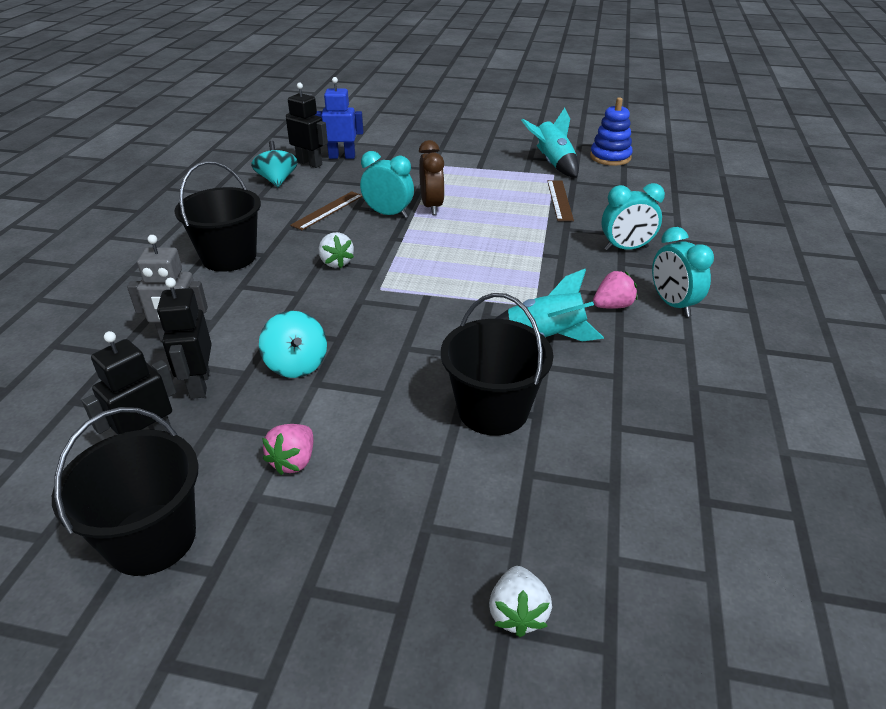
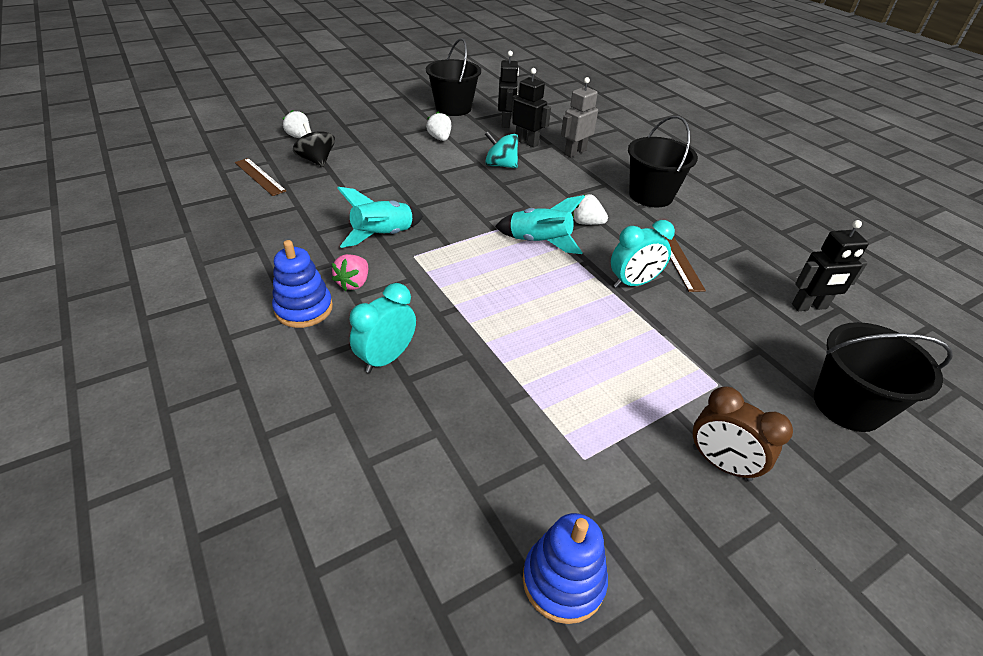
camera: 135 degrees right, 5 degrees up
turquoise spinning top [251,141,298,187] -> none
pink strawberry [262,424,313,475] -> white strawberry [426,112,451,141]
blue robot [315,77,363,159] -> none
brown clock [419,140,445,215] -> brown clock moved to [693,387,793,482]
black bucket [441,293,554,436] -> black bucket moved to [814,322,953,432]
turquoise rocket [521,108,579,177] -> turquoise rocket moved to [495,195,585,254]
brown ruler [547,180,574,221] -> brown ruler moved to [235,158,286,196]
turquoise clock [652,227,714,317] -> blue stacking toy [272,240,333,328]
none -> black spinning top [293,123,335,167]

